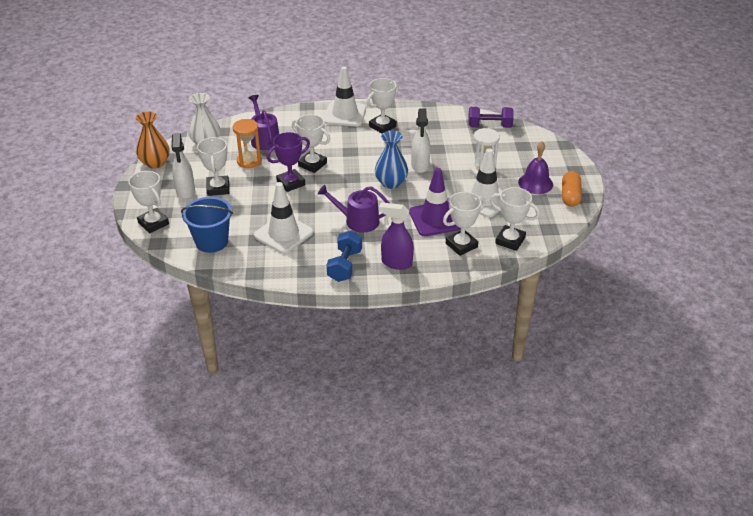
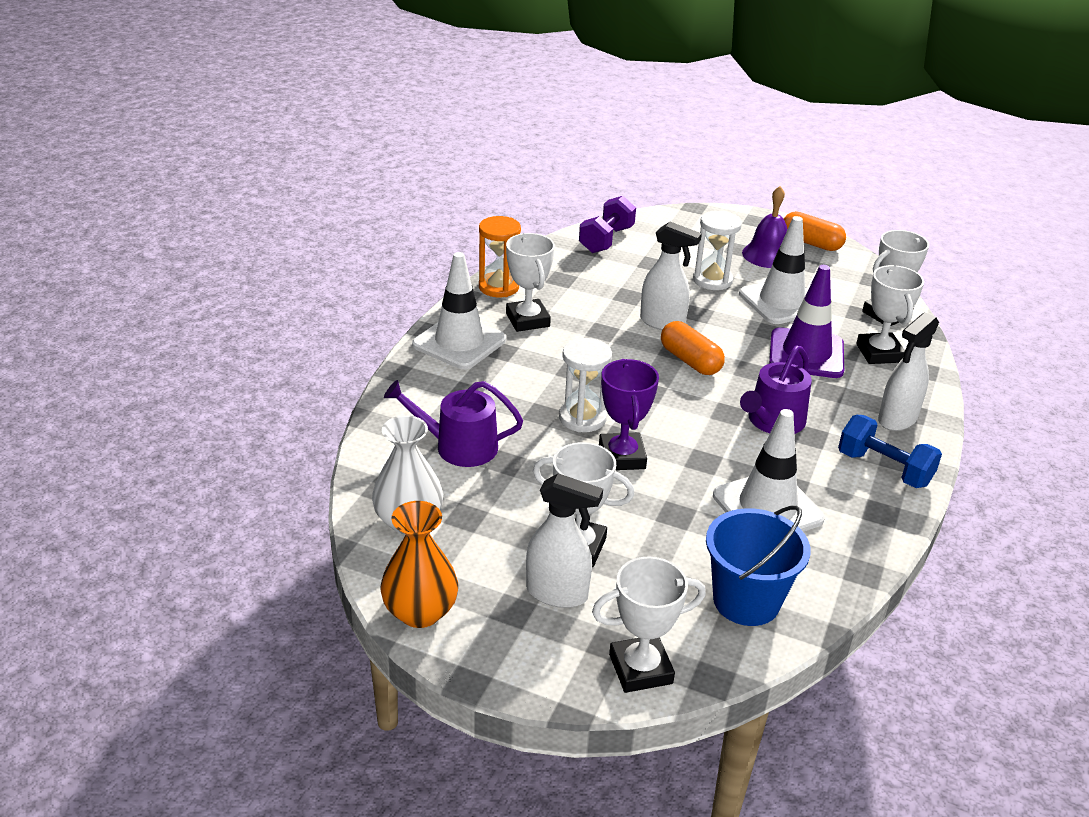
camera: 65 degrees left, 5 degrees down
orange hourglass [232,119,262,168] -> orange hourglass moved to [479,216,521,297]
white trophy [292,114,330,173] -> white hourglass [559,338,612,432]
blue vase [375,131,408,189] -> orange capsule [661,321,725,375]
purple spray bottle [379,202,414,270] -> white spray bottle [878,312,939,431]

